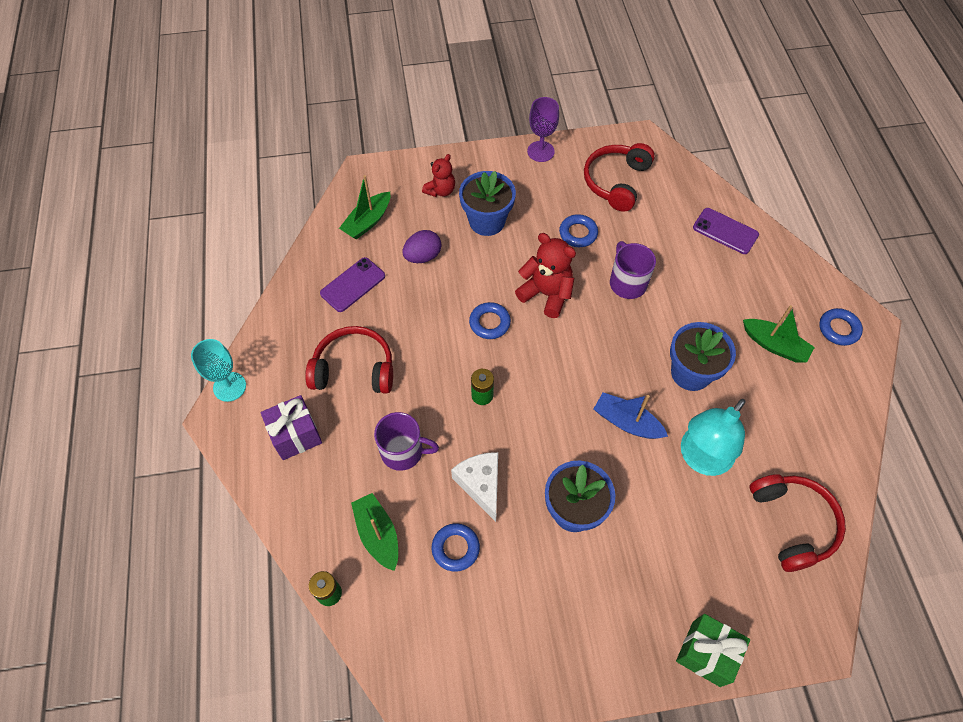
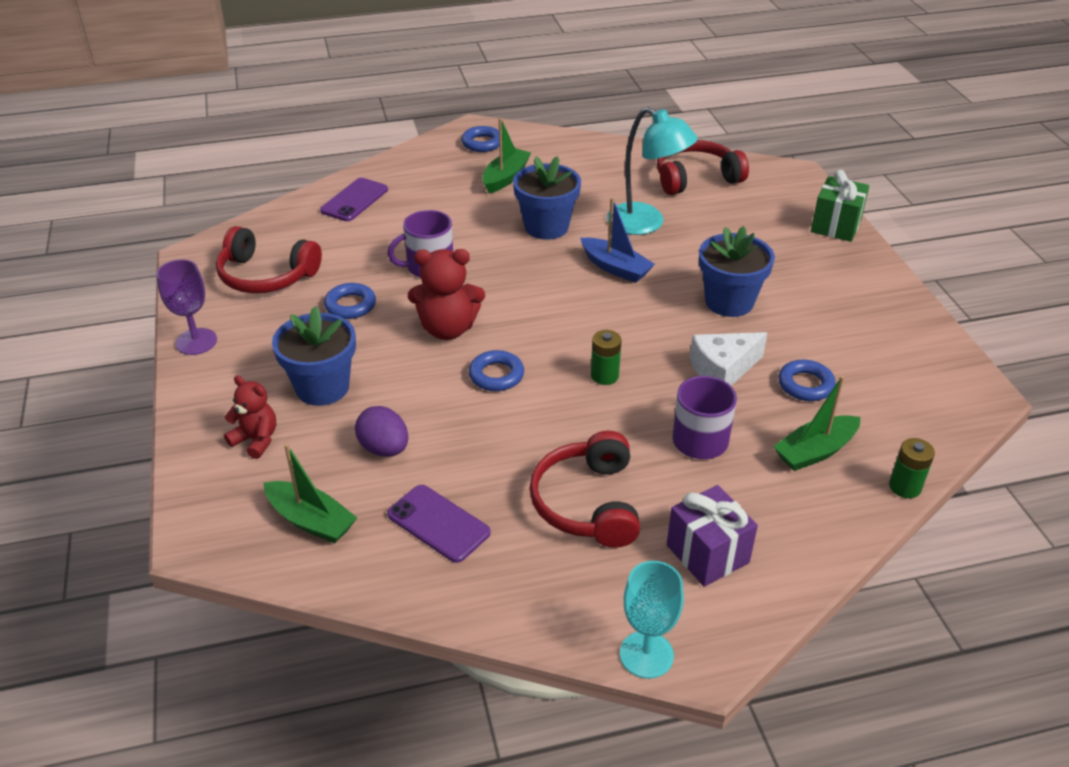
camera: 95 degrees left, 20 degrees down
red teddy bear [515,233,576,318] -> red teddy bear turned 120 degrees counterclockwise [408,249,485,340]
blue boat [594,392,668,439] -> blue boat turned 75 degrees counterclockwise [580,197,655,283]

